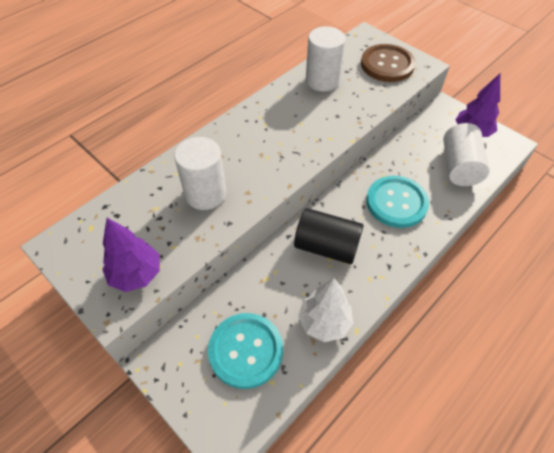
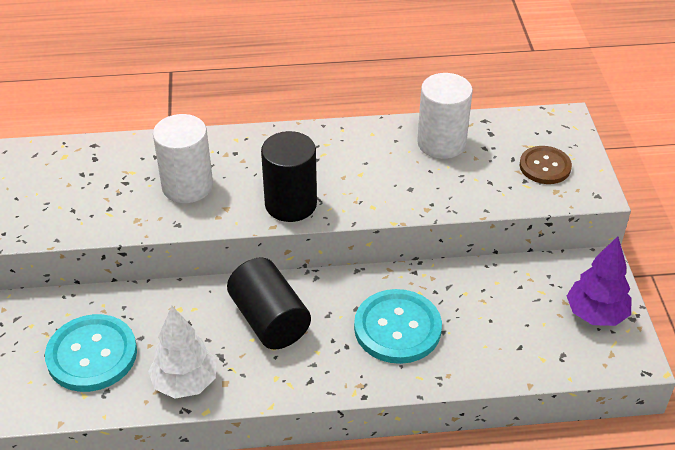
camera: 40 degrees right, 10 degrees down
purple tree [102,218,160,292] -> none
brown button [361,44,415,82] -> brown button [520,146,572,184], size x0.64
white cylinder [443,123,490,186] -> none
none -> black cylinder [261,131,317,222]

